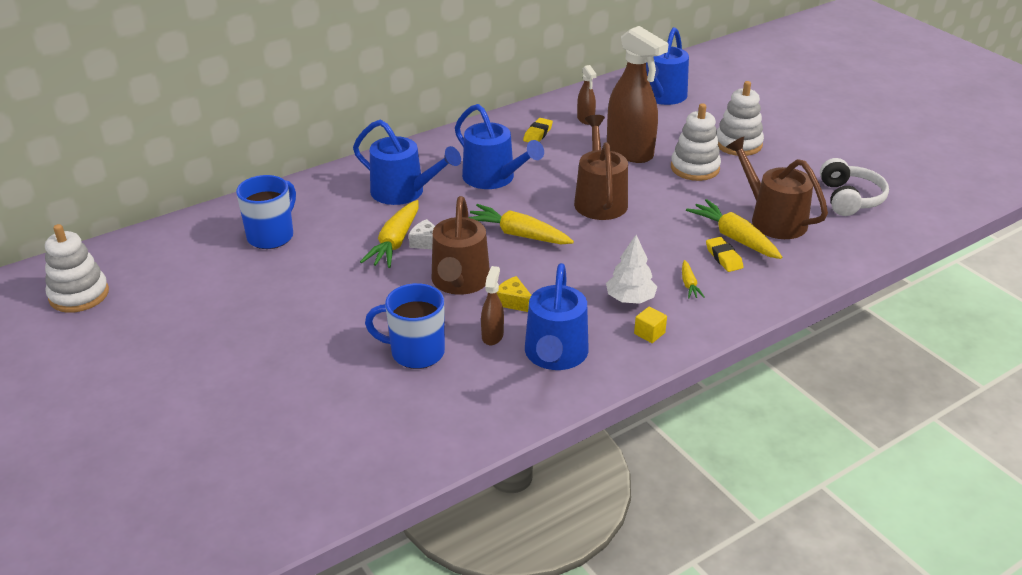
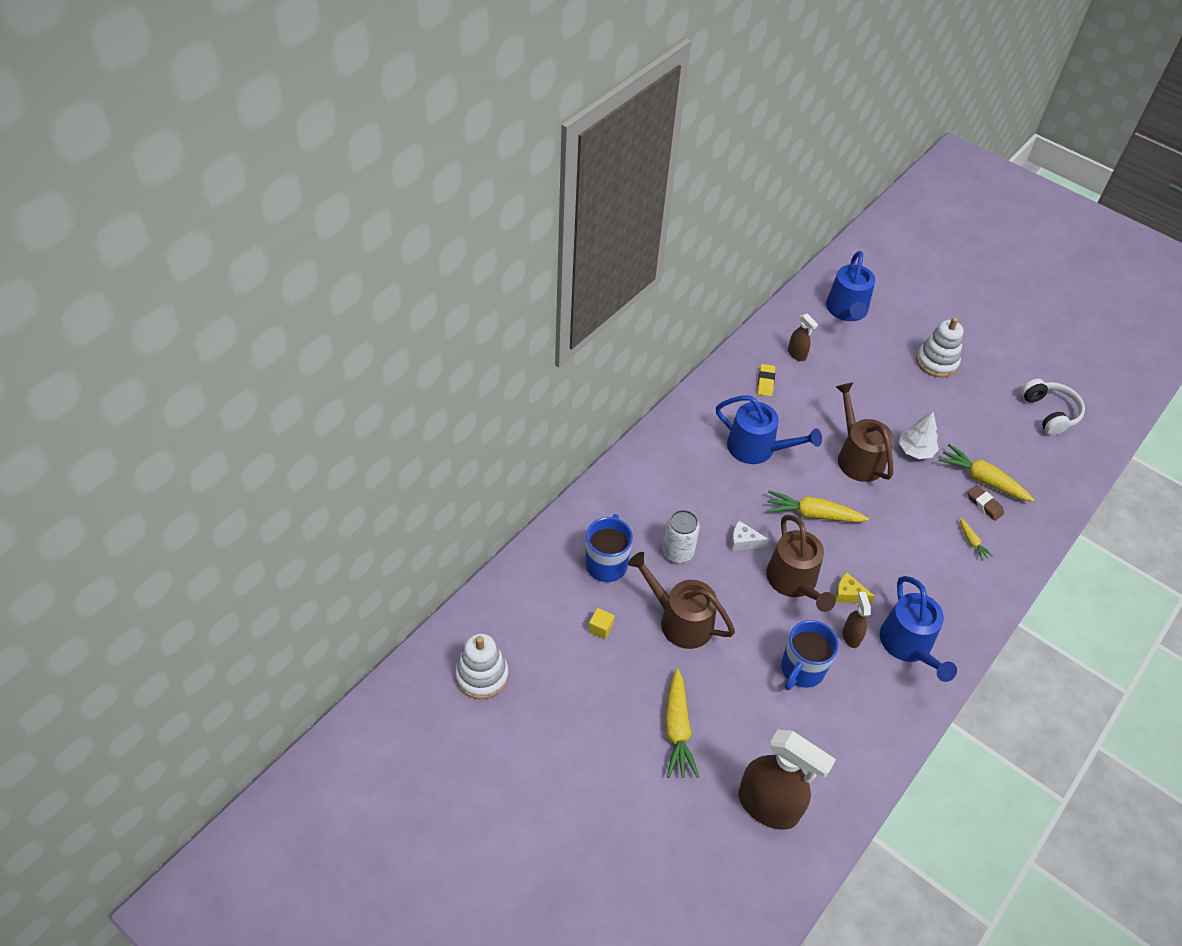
camera: 20 degrees left, 15 degrees up
blue watering can [353,120,461,205] -> none
yellow carrot [360,200,419,268] -> yellow carrot moved to [665,669,699,778]
blue mug [365,283,445,369] -> blue mug turned 45 degrees counterclockwise [781,620,839,690]
white tree [606,235,657,304] -> white tree moved to [899,411,939,459]
brown spray bottle [607,26,669,163] -> brown spray bottle moved to [738,730,836,830]
yellow cube [634,307,667,343] -> yellow cube moved to [588,608,614,639]
white stacking toy [671,103,721,181] -> none
yellow eraser [706,237,744,272] -> brown eraser [967,485,1004,521]
brown watering can [726,137,828,239] -> brown watering can moved to [628,552,735,649]
none -> white can [663,510,700,563]

